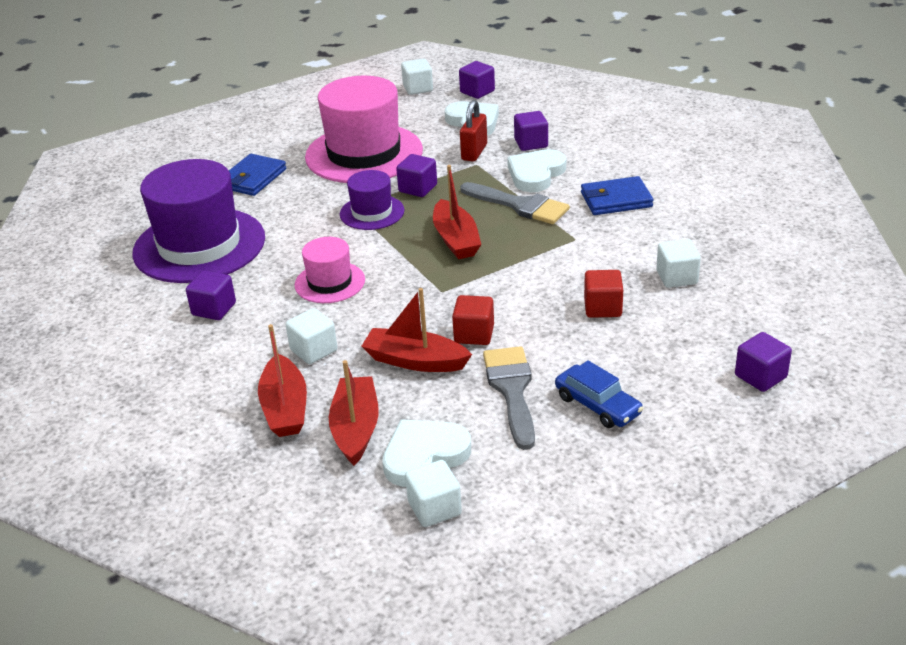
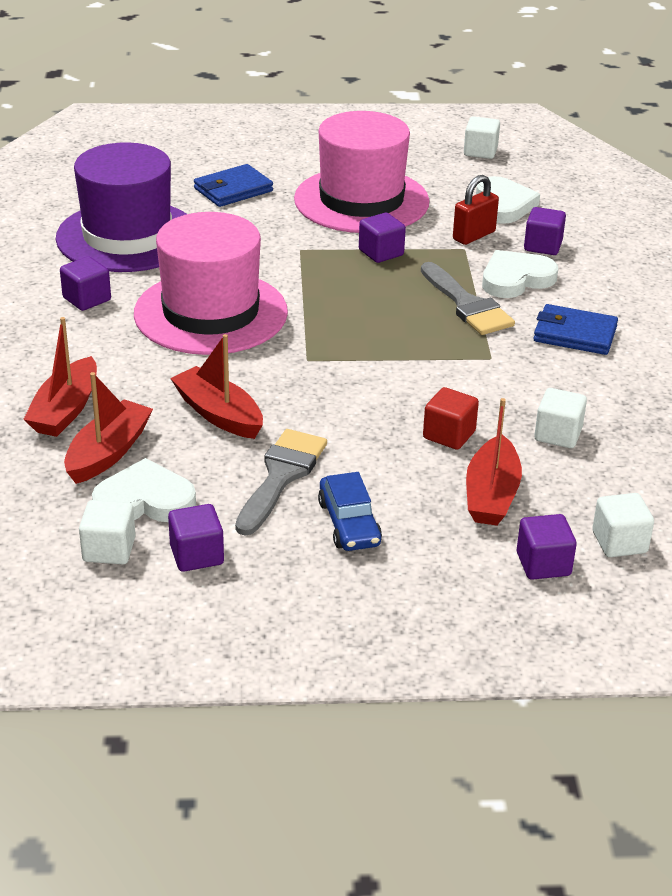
camera: 25 degrees right, 0 degrees up
white cube [286,308,337,364] -> white cube moved to [592,493,654,557]
pink hat [295,237,365,303] -> pink hat [134,212,288,355], size x1.97
purple hat [340,170,404,230] -> none
red boat [433,165,481,259] -> red boat moved to [466,398,522,526]
red cube [452,295,494,345] -> none
purple cube [459,61,495,99] -> purple cube moved to [168,504,224,572]

